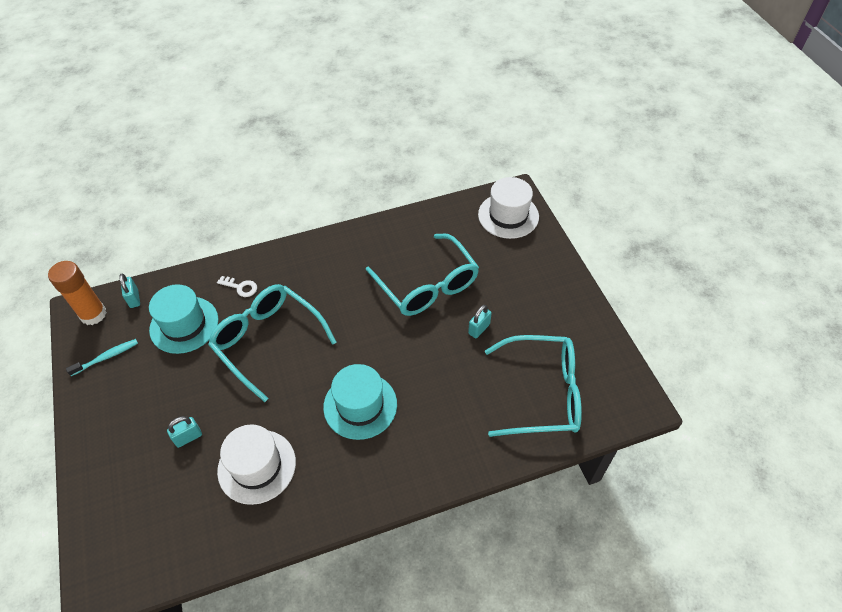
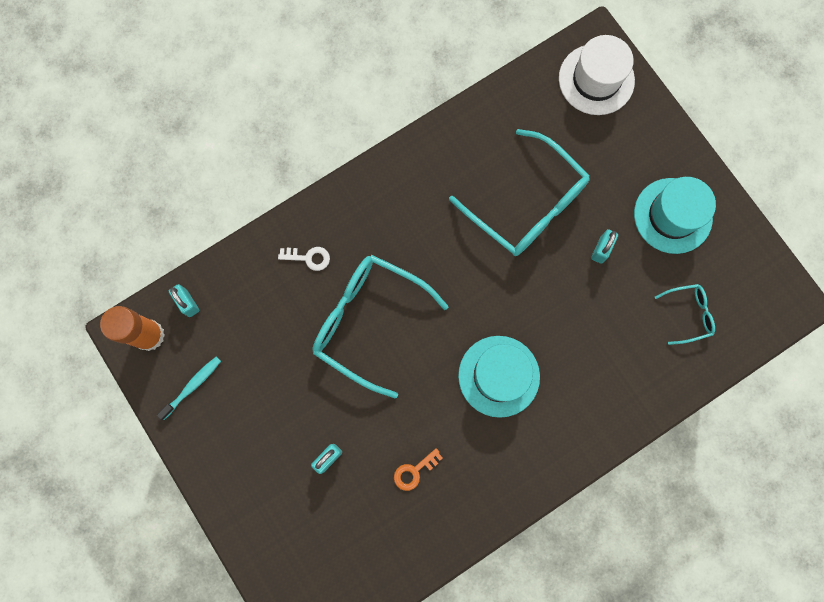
camera: 15 degrees left, 25 degrees up
turquoise hat [149,284,218,354] -> turquoise hat moved to [634,177,716,254]
white hat [217,424,296,505] -> orange key [394,448,442,491]
turquoise glasses [485,335,582,437] -> turquoise glasses [655,284,715,345], size x0.47

